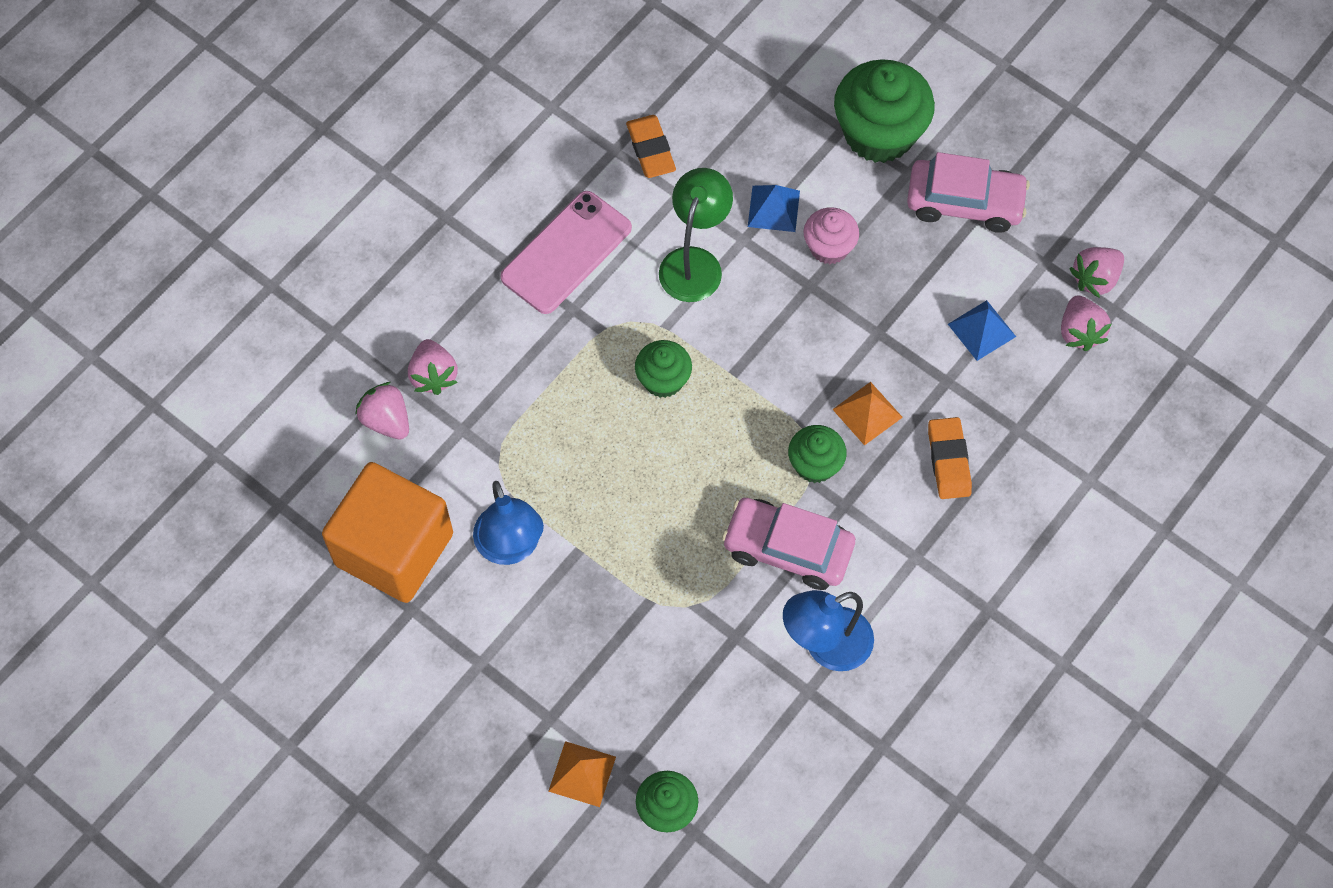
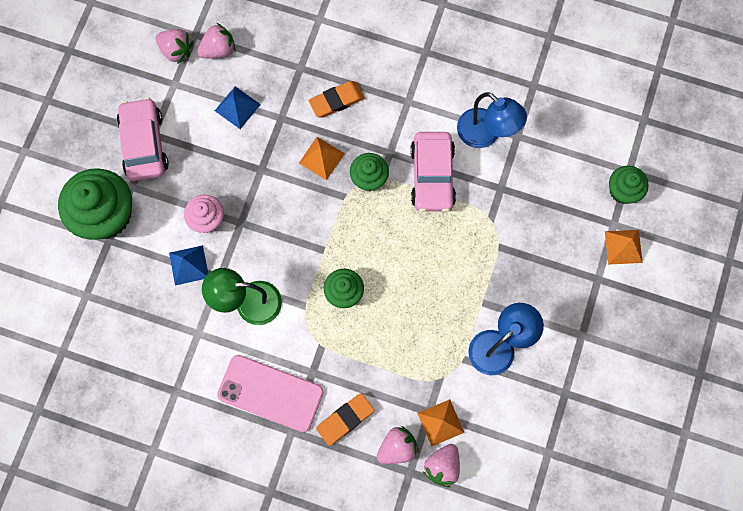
camera: 110 degrees left, 10 degrees up
orange cube [322,462,453,603] -> none
orange eraser [626,115,676,178] -> orange eraser moved to [316,393,374,446]
none -> orange pyramid [417,399,464,447]

